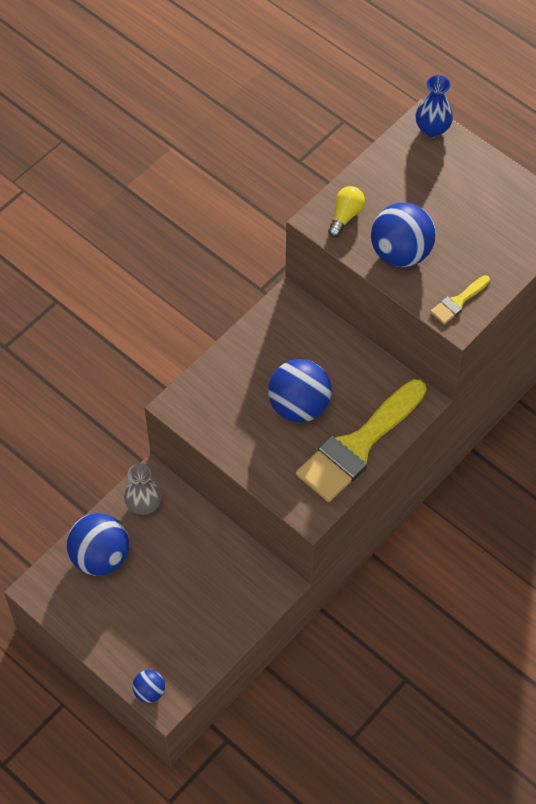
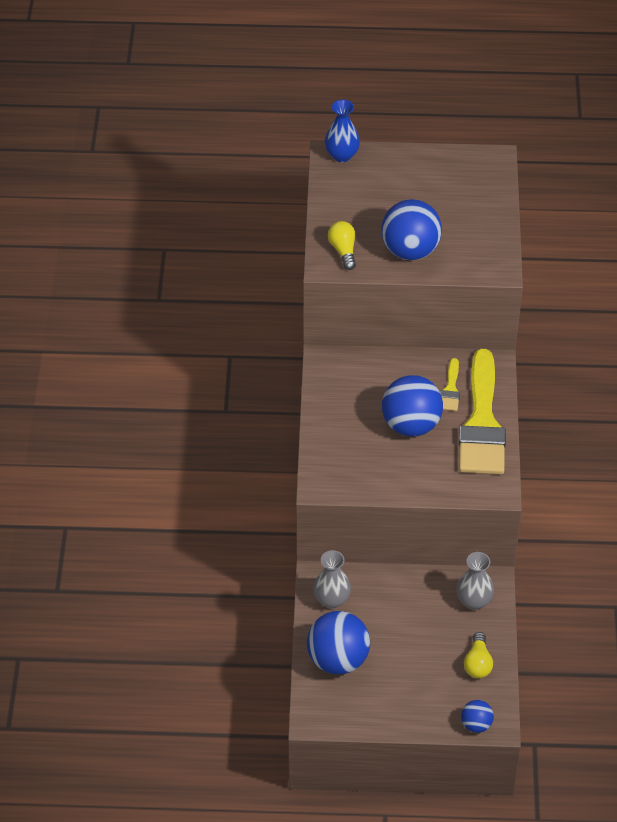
camera: 40 degrees left, 10 degrees down
yellow brush [430,275,490,324] -> yellow brush moved to [440,358,460,411]
none -> grey vase [456,552,494,610]
none -> yellow light bulb [464,632,493,678]

